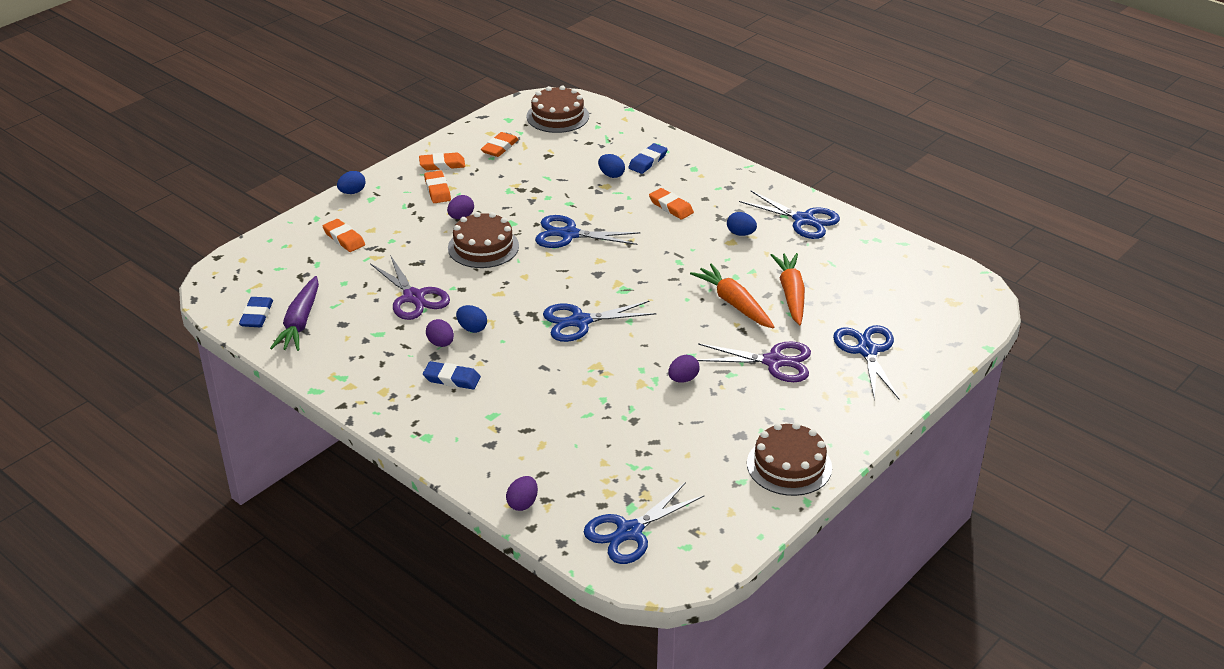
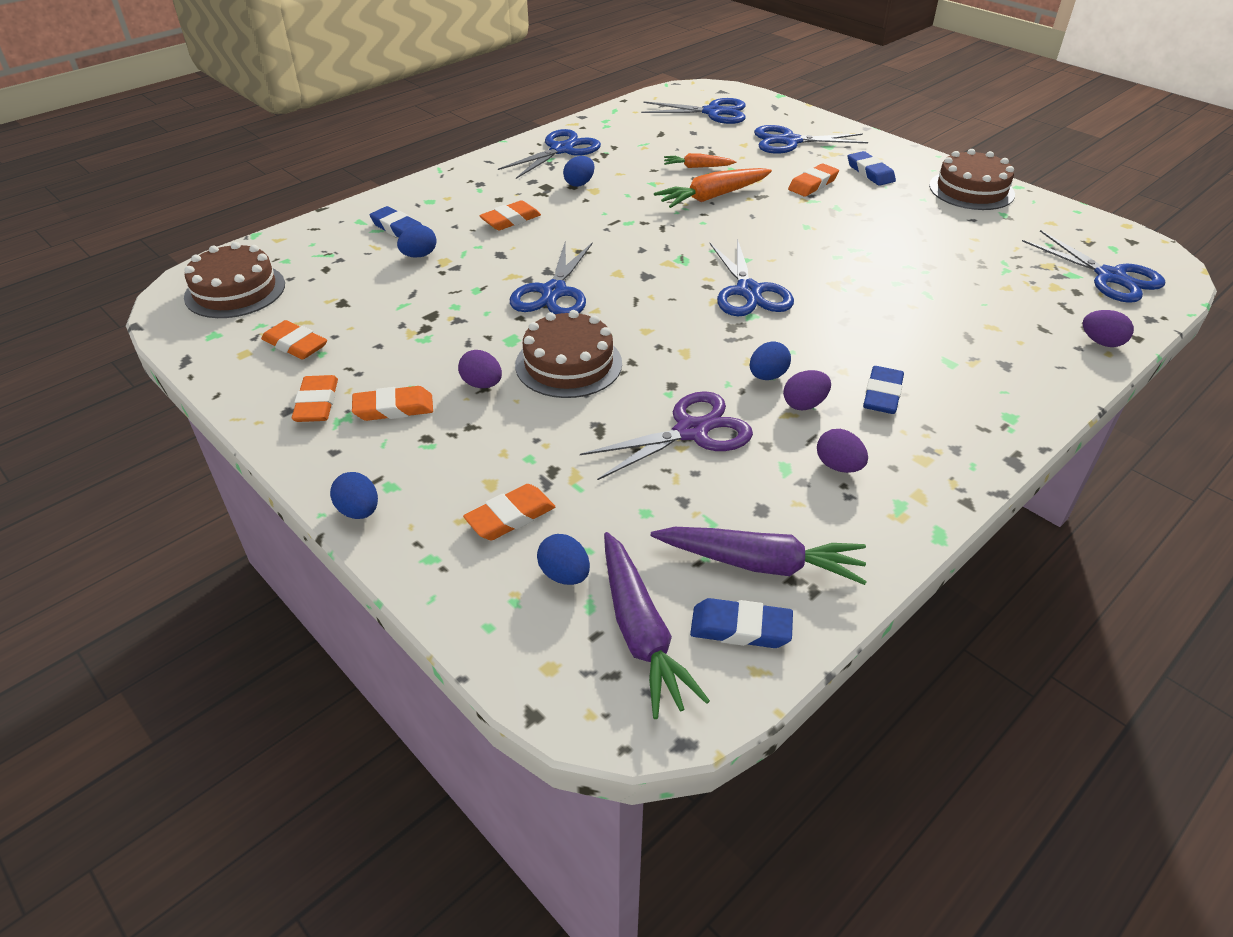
camera: 85 degrees left, 5 degrees up
purple egg [668,355,700,383] -> purple egg moved to [817,429,868,473]
purple scissors [698,341,811,382] -> orange eraser [788,163,839,196]
orange carrot [771,253,805,325] -> orange carrot [664,153,737,168], size x0.58
none -> blue egg [537,534,590,585]
none -> purple carrot [604,532,710,719]
none -> blue scissors [641,98,746,124]
none -> blue eraser [848,151,896,186]

